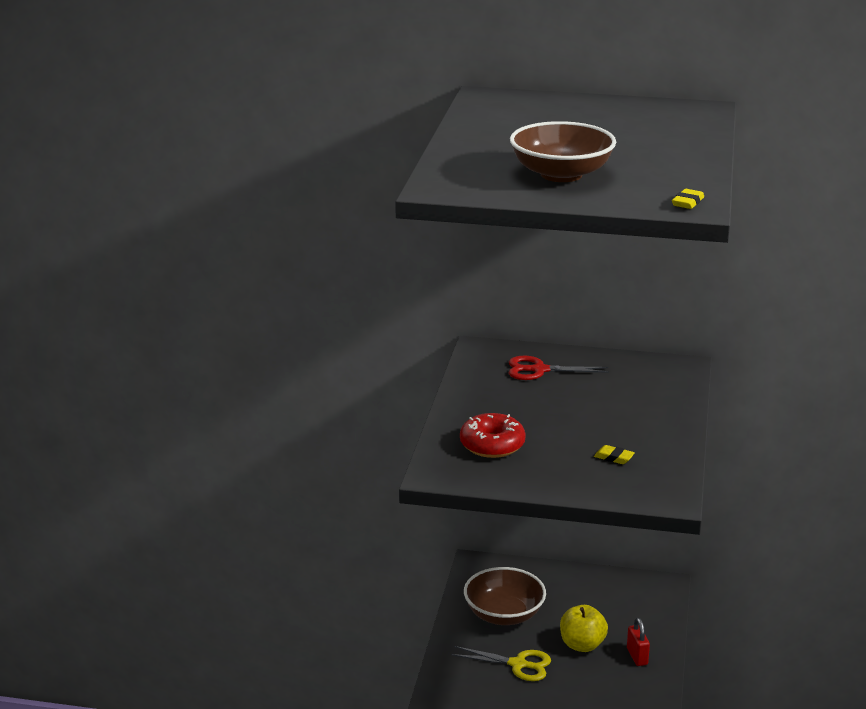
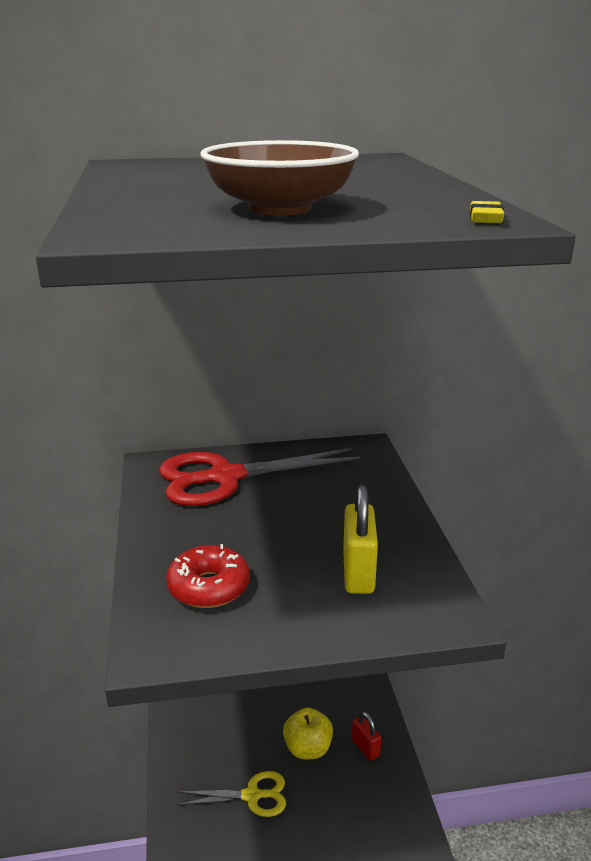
camera: 20 degrees left, 0 degrees up
brown bowl [464,567,546,625] -> none
red scissors [509,356,609,380] -> red scissors [159,448,360,506], size x1.84
yellow eraser [594,445,635,464] -> yellow padlock [343,485,378,594]

